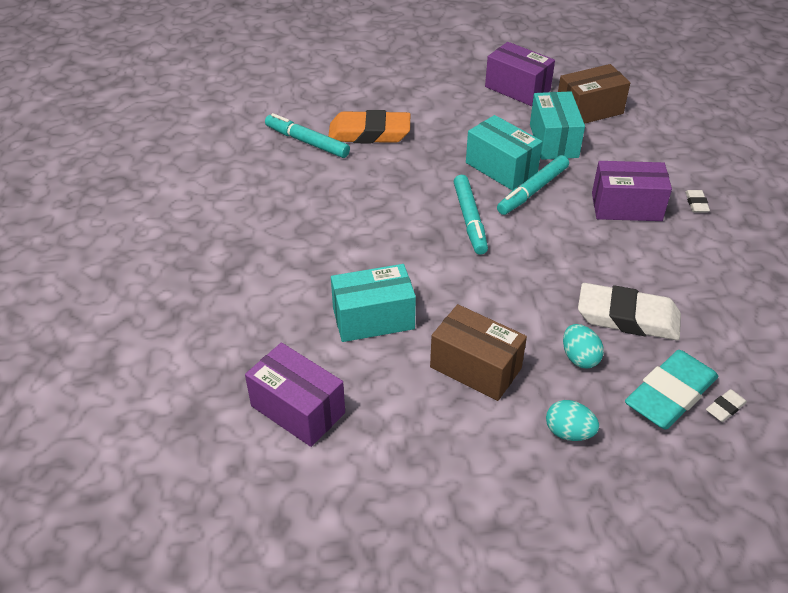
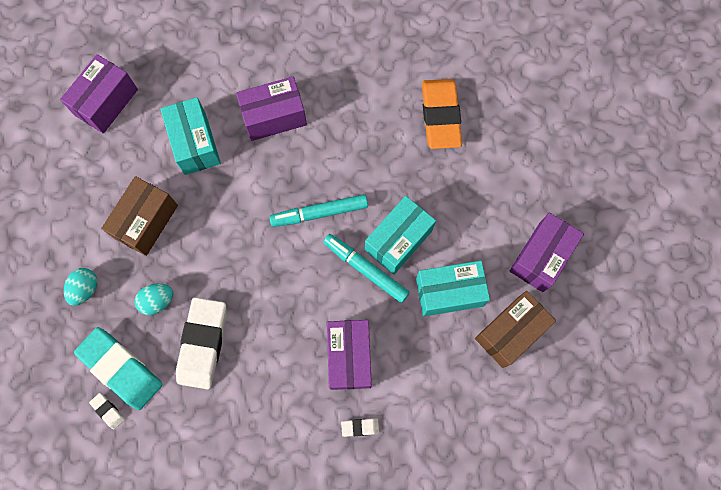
camera: 85 degrees right, 30 degrees up
turquoise marker [265,113,350,158] -> none
brown box [558,64,630,124] -> brown box turned 75 degrees clockwise [475,291,556,368]
none -> purple box [236,77,307,141]

